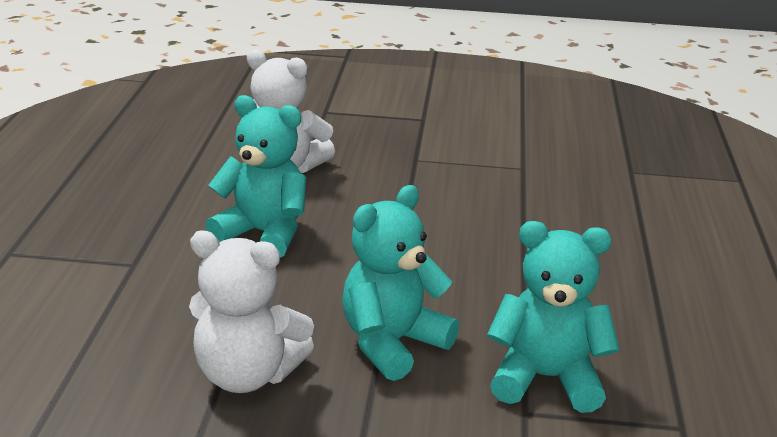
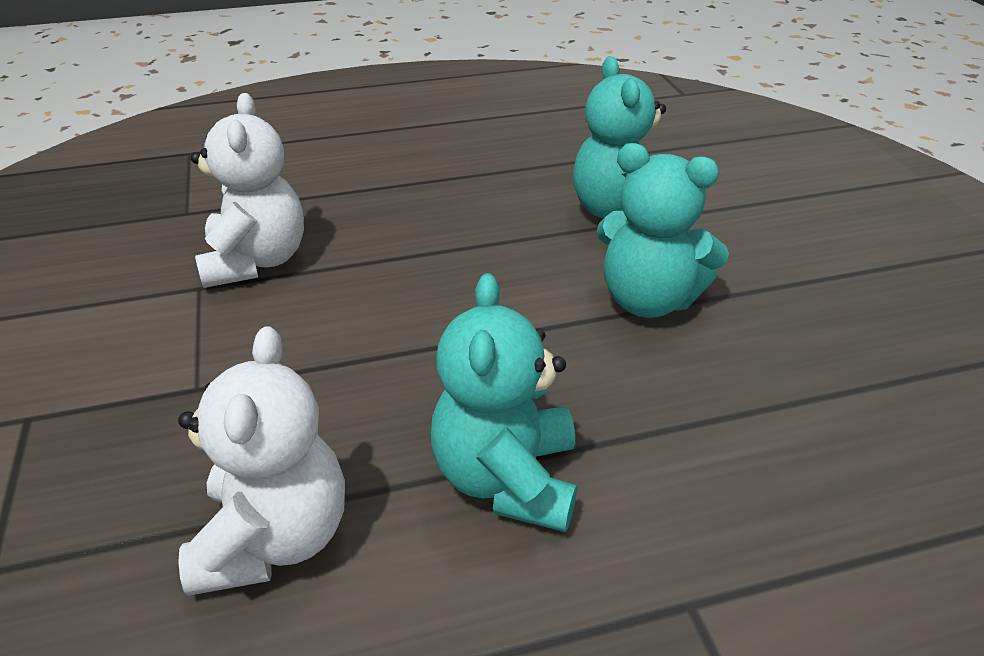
camera: 110 degrees left, 10 degrees up
white teddy bear [189,230,314,393] -> white teddy bear moved to [191,93,304,288]

